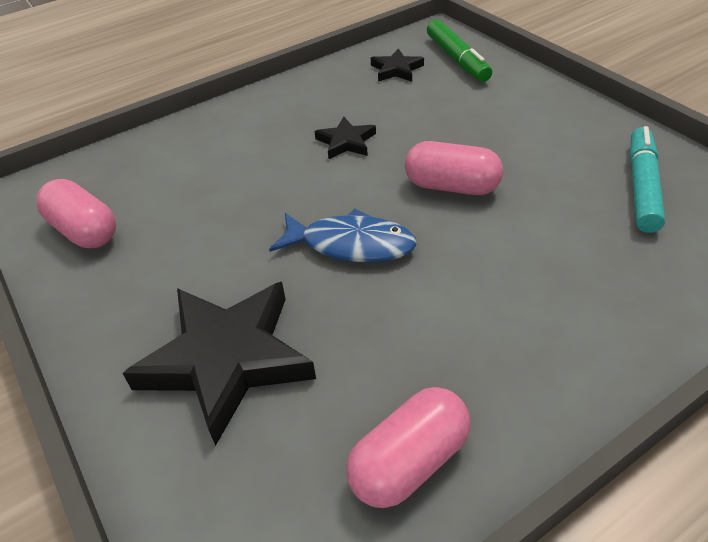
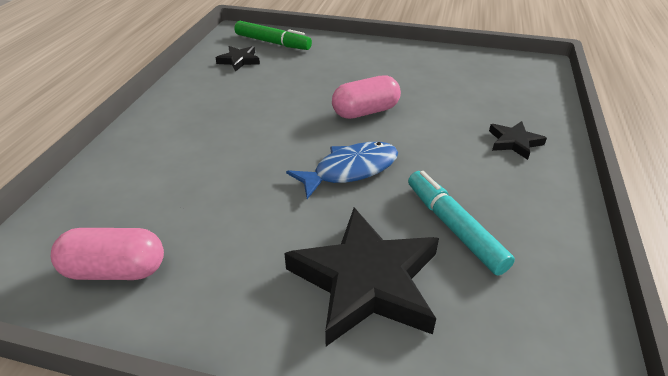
camera: 45 degrees left, 5 degrees down
black star [314,117,376,159] -> black star moved to [489,121,547,160]
pink capsule [346,387,471,508] -> none
turquoise marker [629,126,665,233] -> turquoise marker moved to [408,171,515,276]

